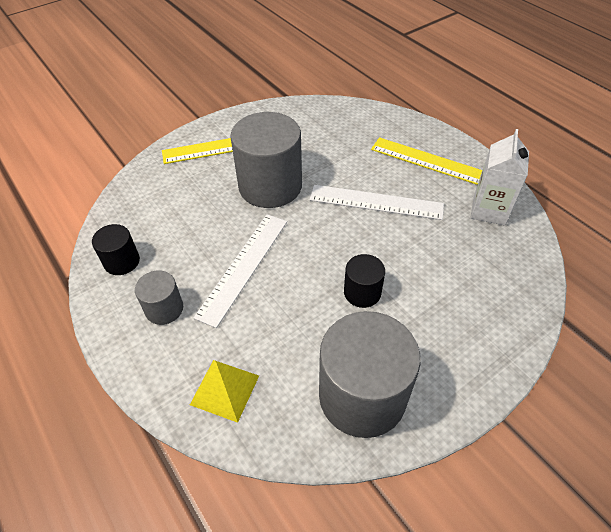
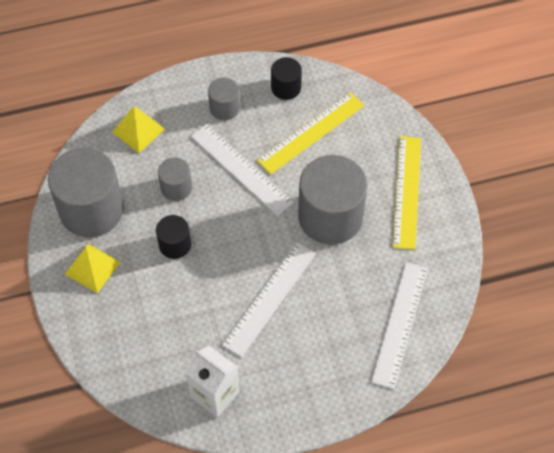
camera: 110 degrees right, 10 degrees up
yellow ruler [371,137,482,185] -> yellow ruler moved to [257,92,364,175]
none -> yellow pyramid [65,244,120,293]
none -> grey cylinder [158,158,192,201]
none -> white ruler [371,262,428,389]

